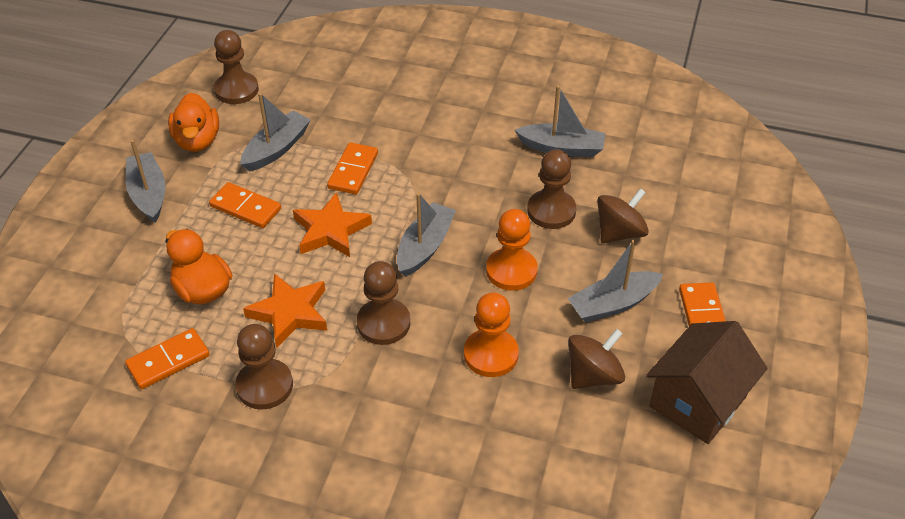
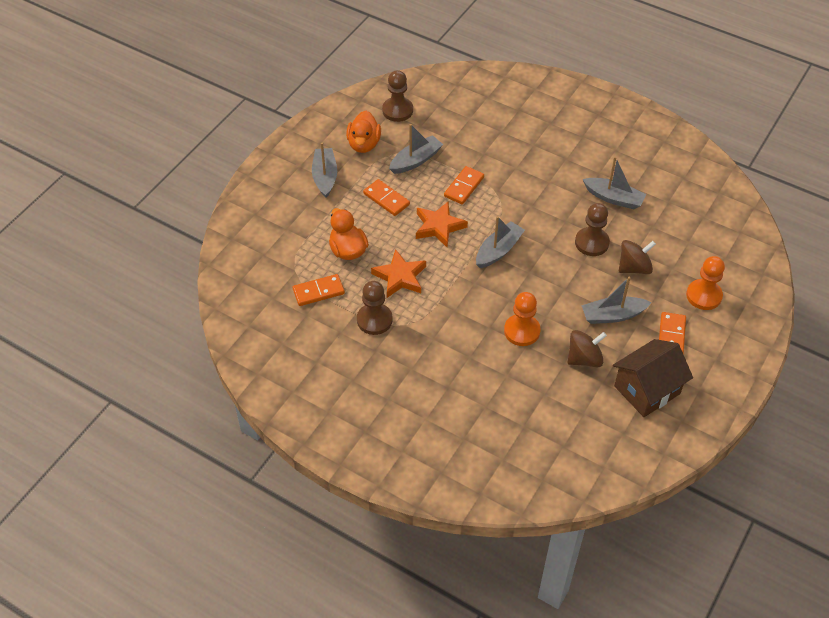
camera: 15 degrees right, 5 degrees up
brown pawn [357,261,410,345] -> none
orange pawn [486,209,538,291] -> orange pawn moved to [686,256,725,310]

